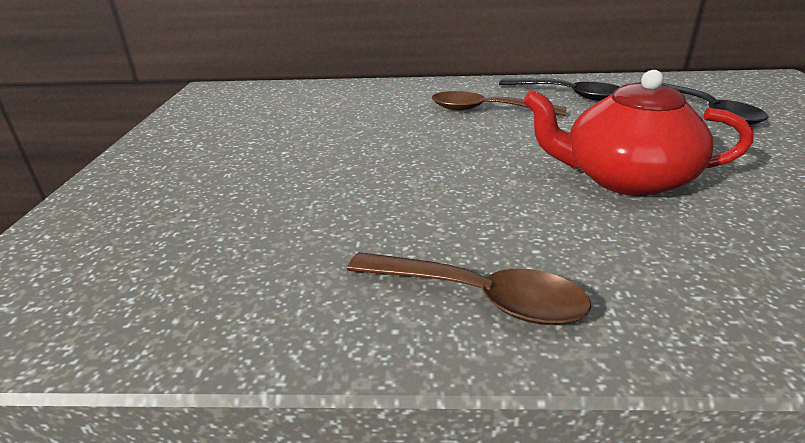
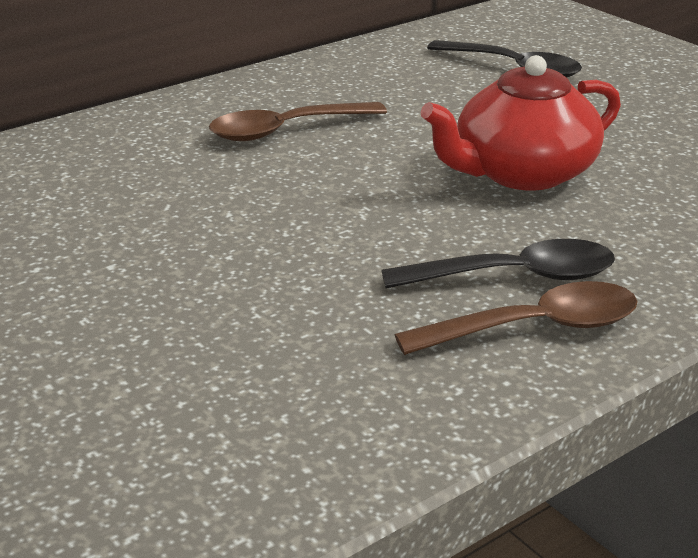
camera: 40 degrees left, 0 degrees up
black spoon [499,78,619,101] -> black spoon moved to [381,239,615,288]

